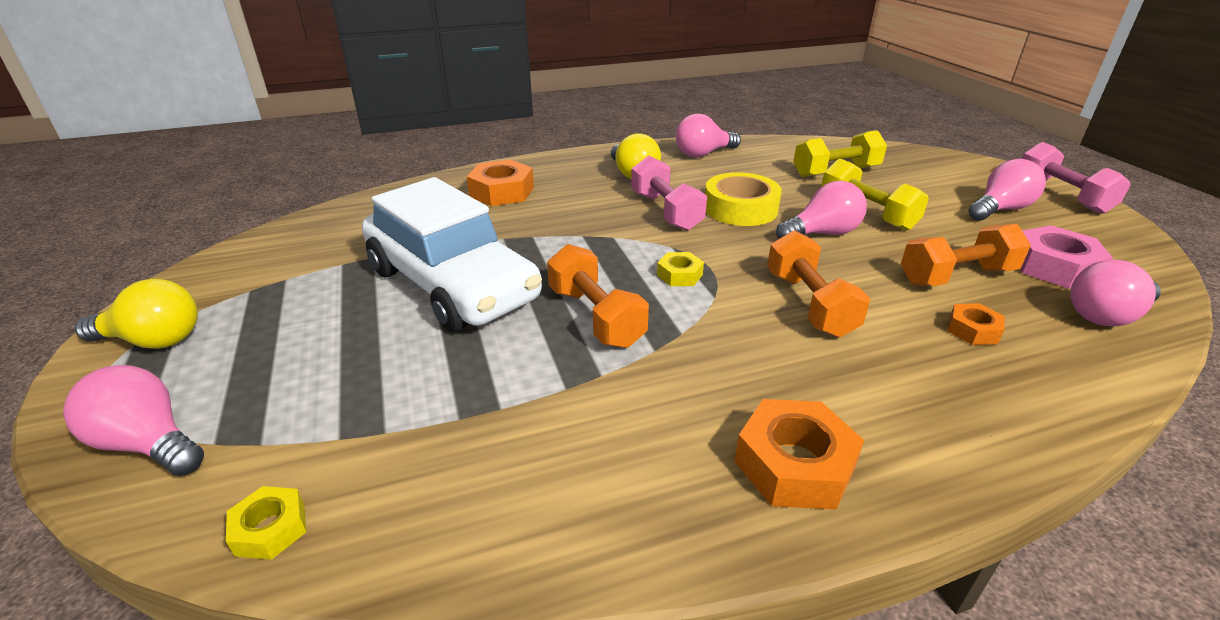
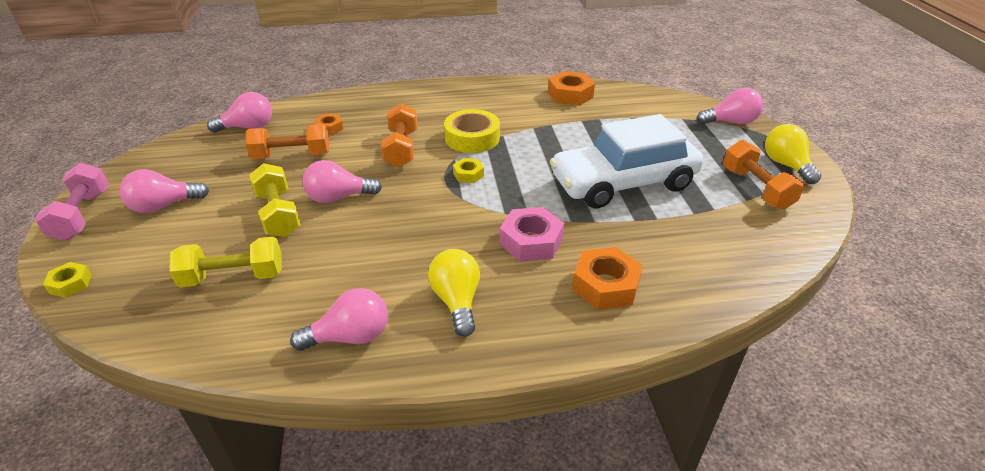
camera: 170 degrees left, 5 degrees up
pink light bulb [63,365,204,476] -> pink light bulb turned 45 degrees counterclockwise [697,88,763,124]
yellow light bulb [75,279,198,349] -> yellow light bulb turned 60 degrees clockwise [765,124,821,184]
yellow nut [226,486,306,560] -> yellow nut moved to [43,262,92,298]
white car [362,177,542,332] -> white car turned 75 degrees counterclockwise [550,114,703,209]
orange dumbbell [547,244,649,348] -> orange dumbbell moved to [723,140,804,210]
pink dumbbell [631,155,707,231] -> none
yellow tape [705,172,782,226] -> yellow tape moved to [444,109,500,153]
orange nut [734,399,864,510] -> orange nut moved to [548,71,595,106]
pink nut [1020,225,1113,289] -> pink nut moved to [500,207,565,262]

